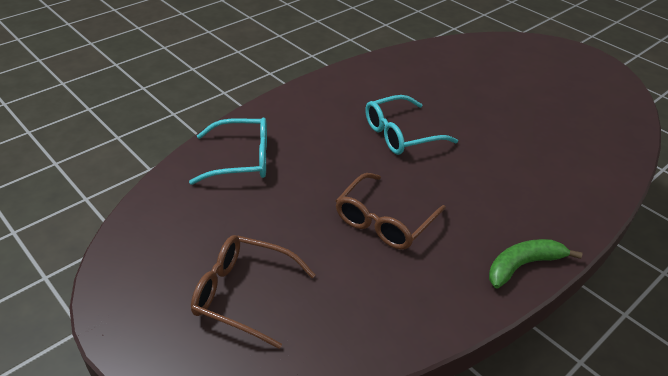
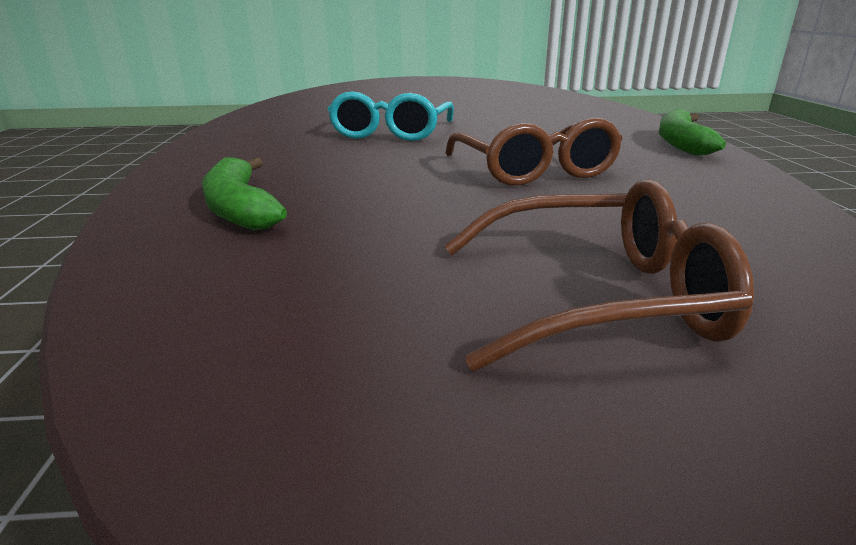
camera: 50 degrees left, 15 degrees down
turquoise glasses [189,117,267,185] -> green banana [202,157,287,231]
brown glasses [191,235,315,349] -> brown glasses turned 150 degrees counterclockwise [444,179,754,371]

